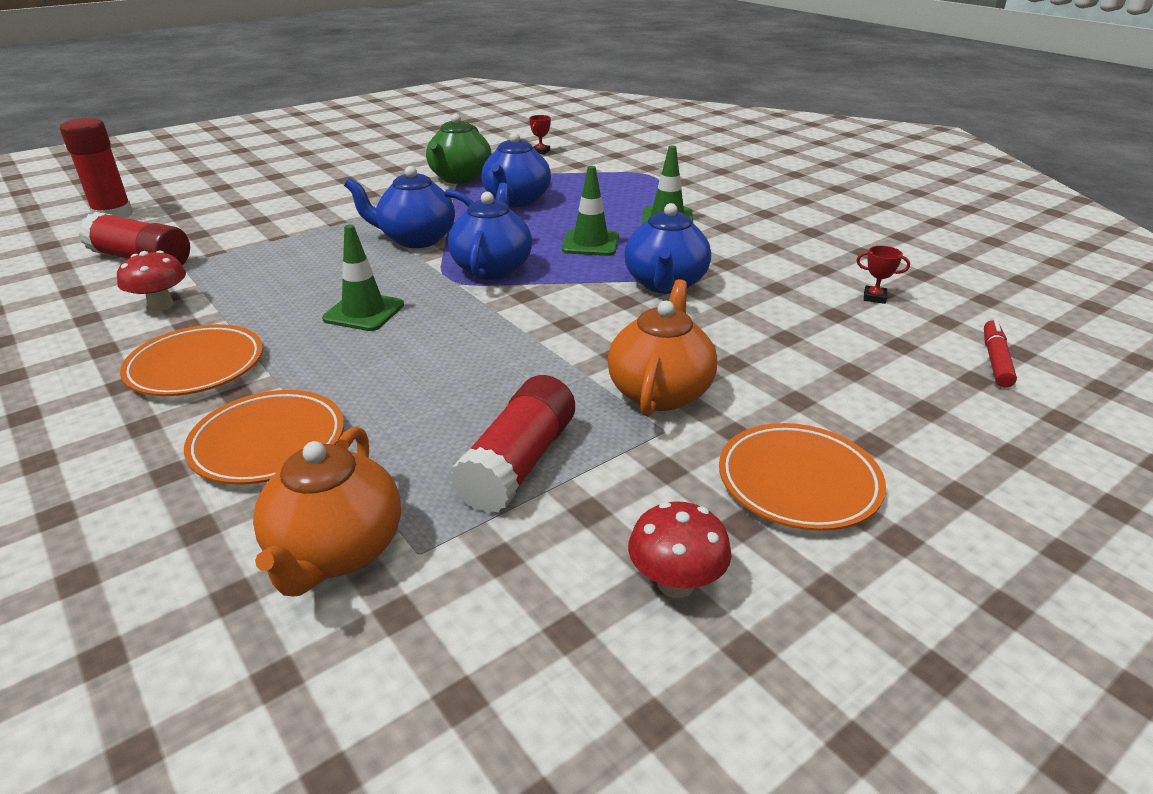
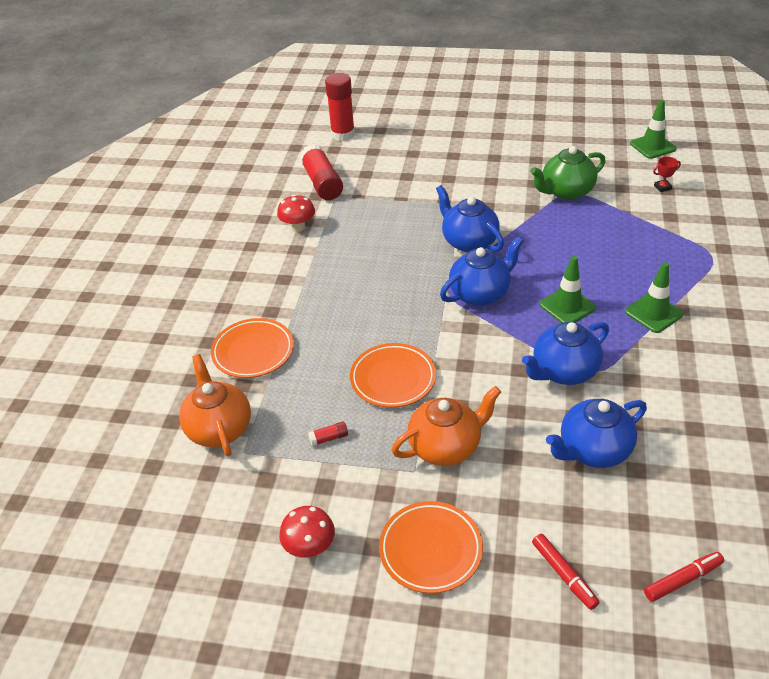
camera: 50 degrees right, 10 degrees up
orange plate [120,324,263,396] -> orange plate moved to [350,343,436,408]
orange teapot [253,426,401,596] -> orange teapot turned 105 degrees clockwise [179,354,251,456]
green traffic cone [322,224,404,331] -> green traffic cone moved to [630,99,676,159]
red glue stick [450,375,575,514] -> red glue stick [308,421,348,446], size x0.41
blue teapot [482,132,551,207] -> blue teapot moved to [546,399,647,468]
red trophy [856,246,910,304] -> none
none -> red marker [532,534,600,610]

